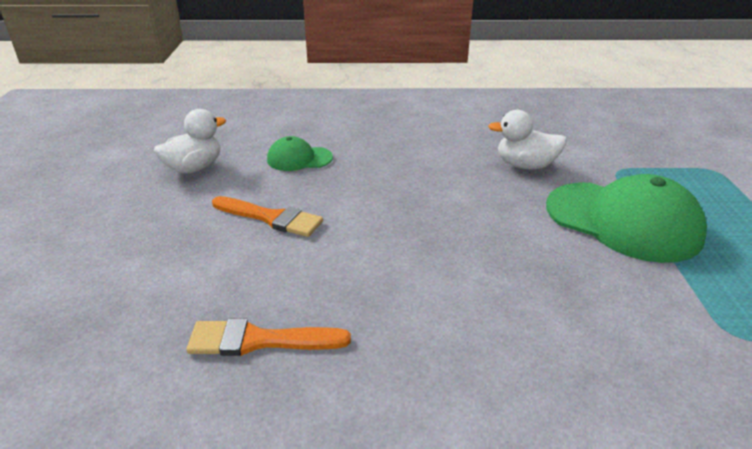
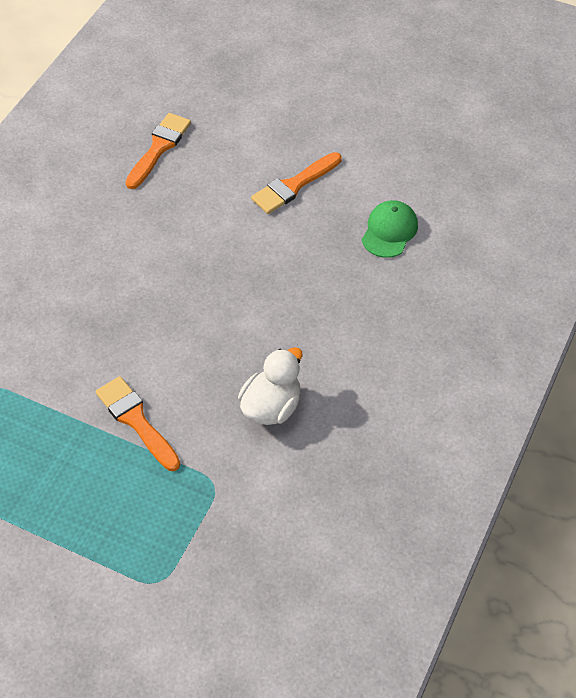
camera: 115 degrees right, 20 degrees up
white duck [154,109,226,174] -> none
green cap [546,174,707,263] -> orange brush [95,376,180,471]

